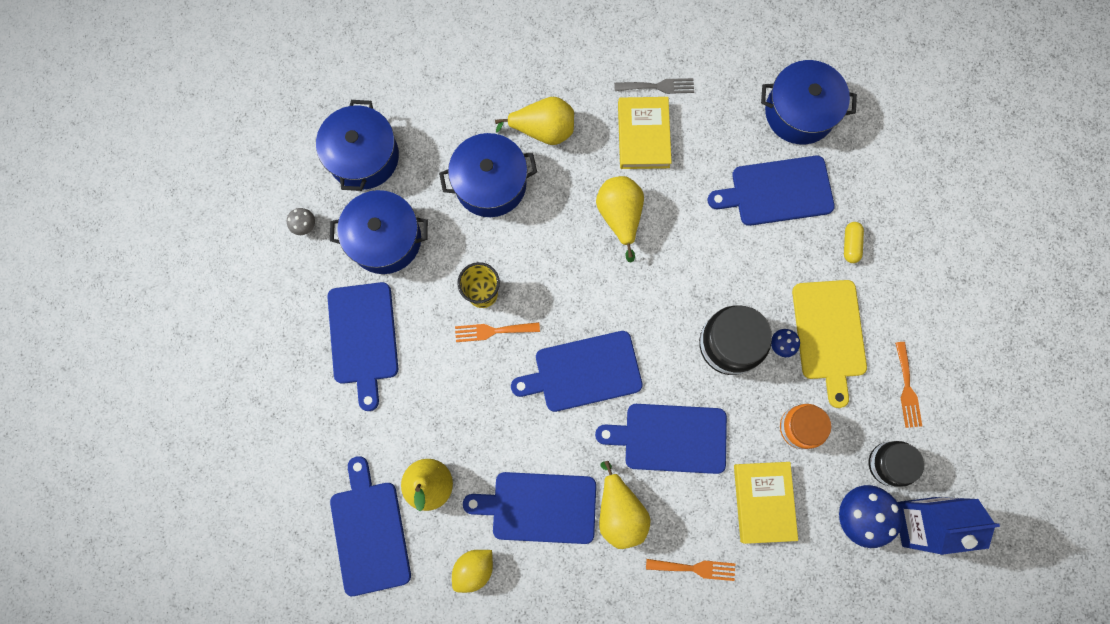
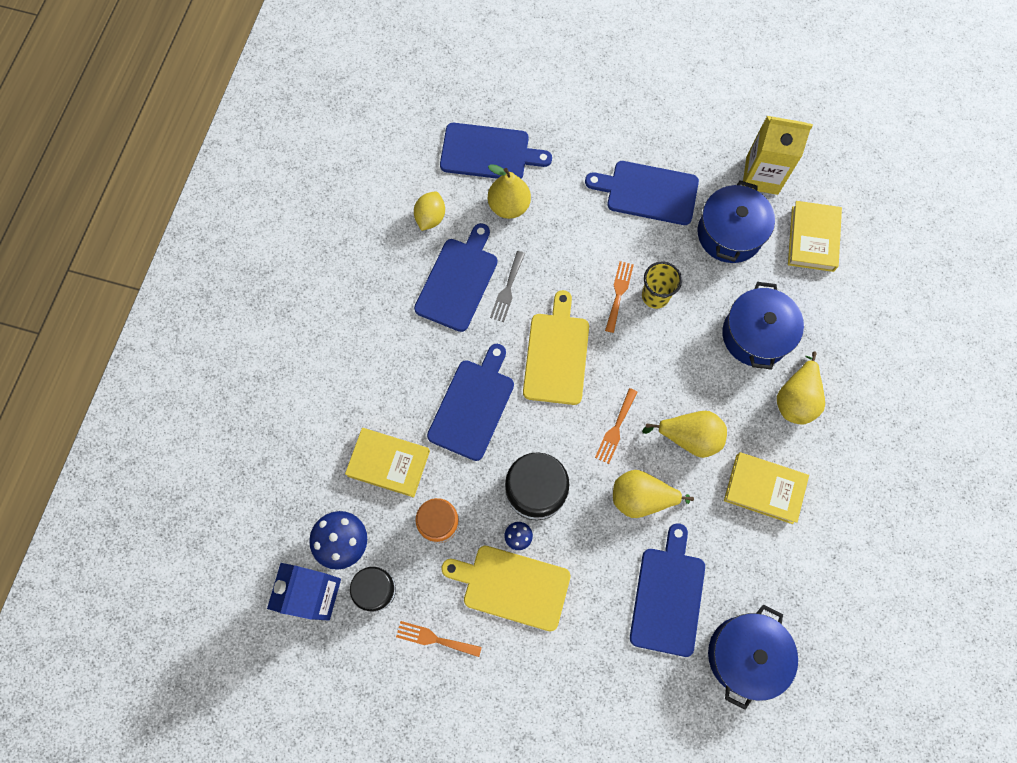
camera: 110 degrees right, 5 degrees down
grey mushroom [287,208,315,235] -> yellow carton [742,116,813,195]
blue pot [316,100,399,191] -> yellow book [788,201,842,272]
yellow lemon [452,550,493,593] -> yellow lemon turned 45 degrees clockwise [414,191,445,231]
blue cutting board [511,331,643,412] -> yellow cutting board [523,290,589,405]
yellow pear [599,461,650,549] -> yellow pear moved to [613,470,694,518]
grey fork [614,78,694,94] -> grey fork moved to [490,251,525,322]
orange fork [646,559,735,581] -> orange fork moved to [595,388,637,464]
yellow capsule [844,222,864,263] -> none

